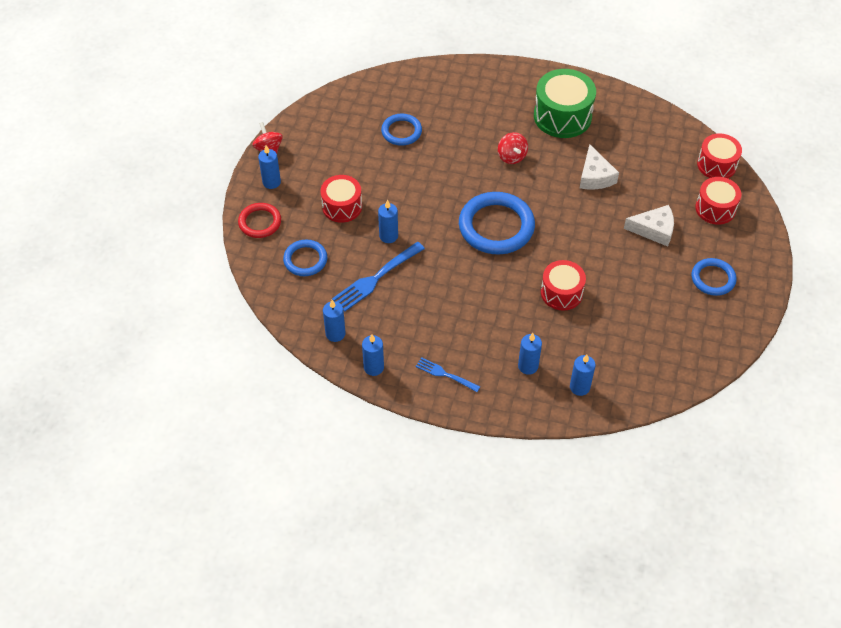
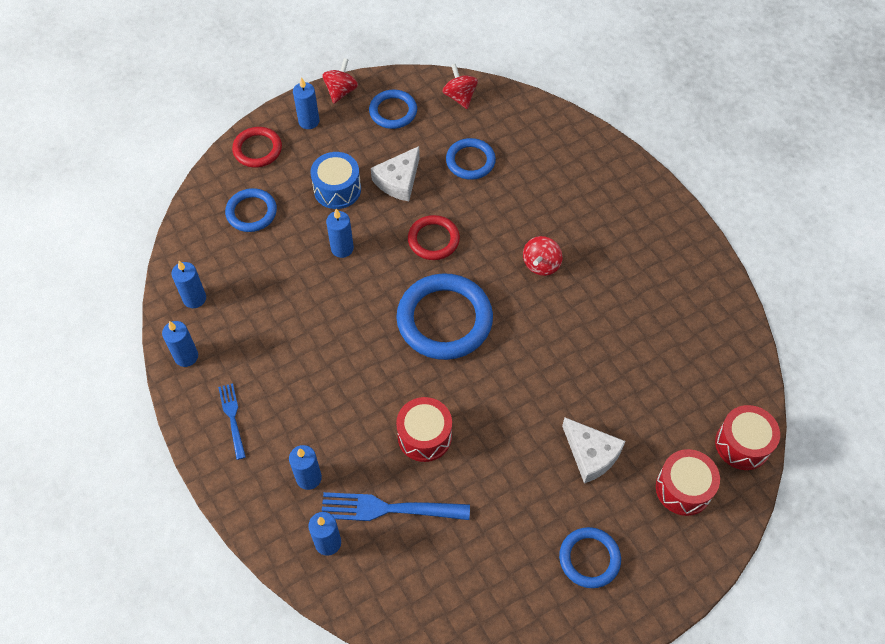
camera: 45 degrees right, 5 degrees up
red drum [320,175,362,223] -> blue drum [310,152,361,209]
blue fork [332,242,425,312] -> blue fork moved to [322,492,470,521]
green drum [534,69,596,138] -> none
white cheese [580,144,619,189] -> white cheese moved to [371,146,420,201]
none -> blue ring [369,90,417,129]
none -> red ring [408,215,460,260]
none -> red spinning top [442,64,478,109]

